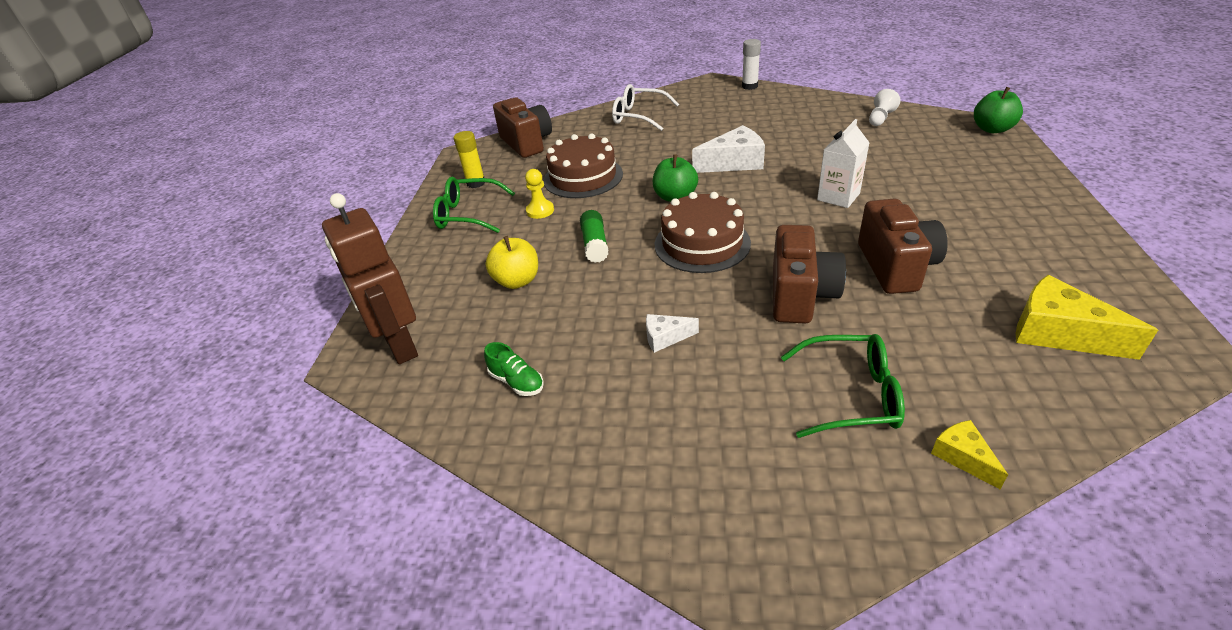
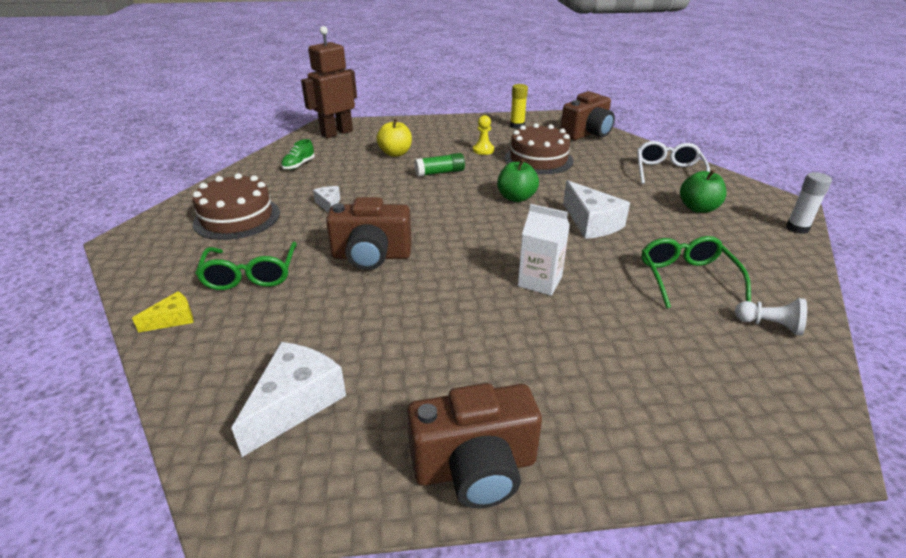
camera: 75 degrees right, 5 degrees down
green glasses [433,177,515,233] -> green glasses moved to [641,236,751,308]
brown cake [654,192,751,273] -> brown cake moved to [193,173,280,240]
brown camera [858,198,948,294] -> brown camera moved to [407,383,542,508]
green apple [974,87,1023,133] -> green apple moved to [680,170,726,213]
yellow cheese [1016,275,1158,360] -> white cheese [232,342,346,457]

